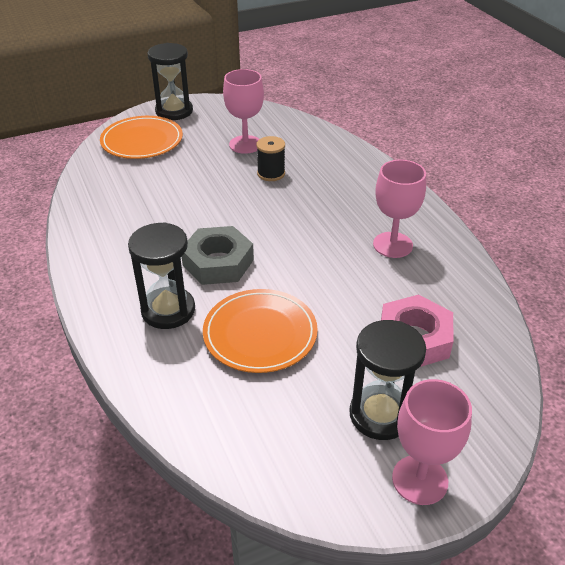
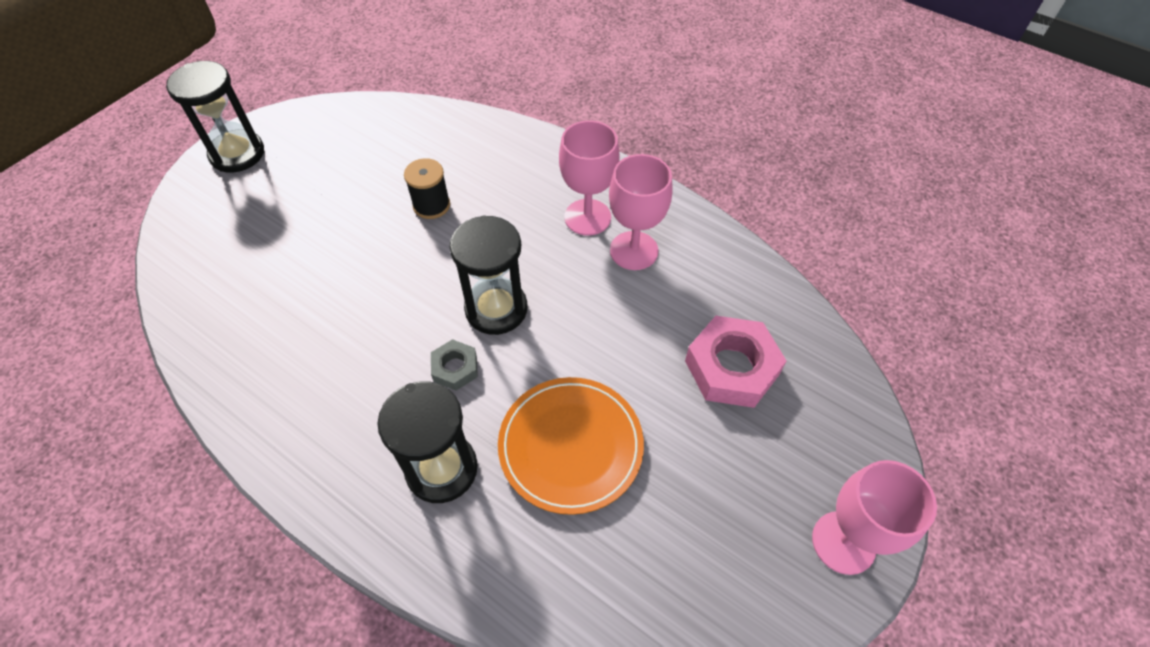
camera: 30 degrees left, 15 degrees up
orange plate [100,116,183,159] -> none
grey nut [182,226,254,285] -> grey nut [431,339,478,391], size x0.53
pink goblet [223,69,264,154] -> pink goblet moved to [559,120,620,236]
black hourglass [350,320,426,440] -> black hourglass moved to [450,216,527,335]

